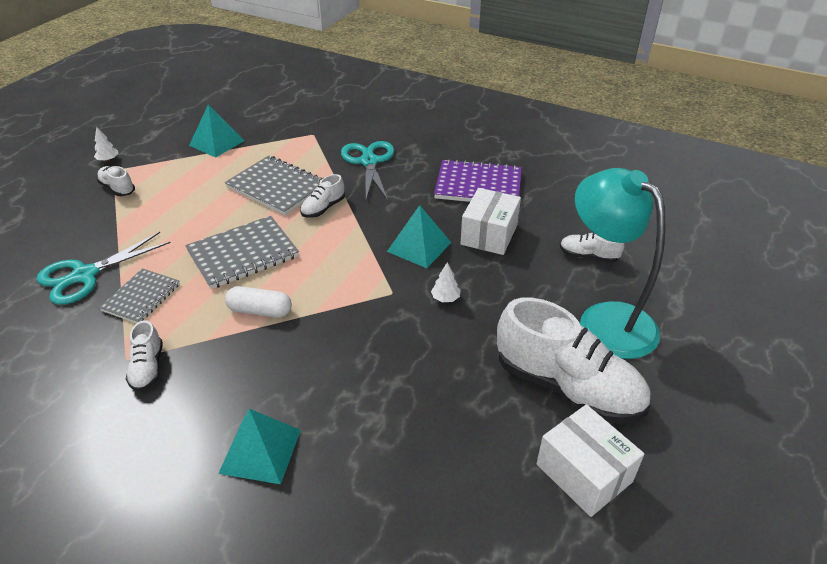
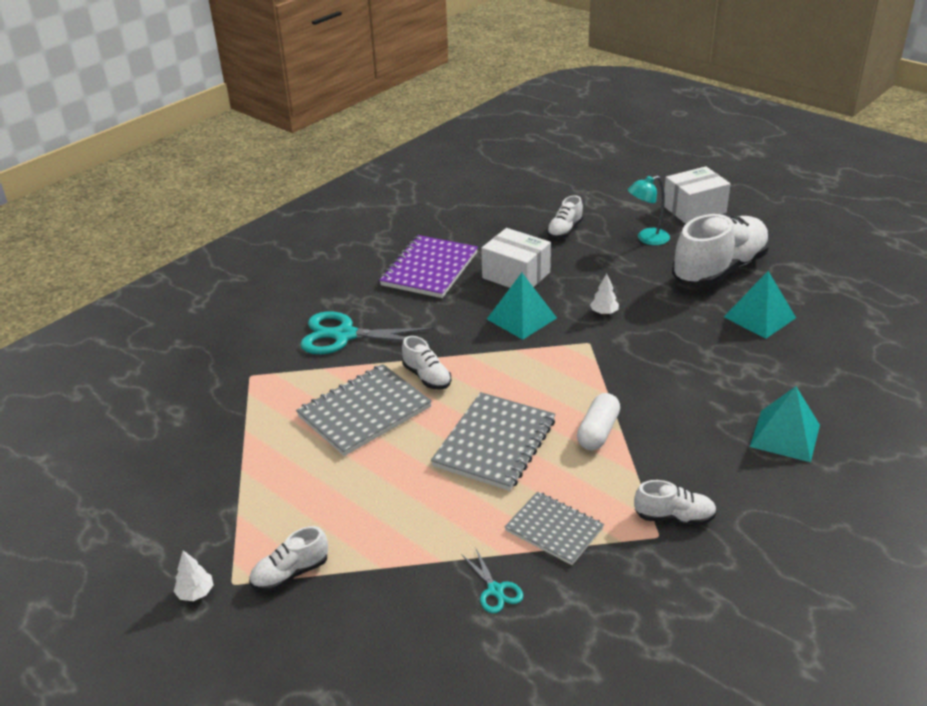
camera: 75 degrees left, 5 degrees down
turquoise scissors [37,232,171,305] -> turquoise scissors [461,547,524,613], size x0.48
grey notebook [185,216,299,289] -> grey notebook turned 45 degrees clockwise [431,392,556,491]
turquoise pyramid [189,105,244,158] -> turquoise pyramid moved to [724,271,796,339]
white box [537,404,644,517] -> white box moved to [664,166,731,224]
turquoise lamp [575,168,665,359] -> turquoise lamp [628,176,670,245], size x0.49

